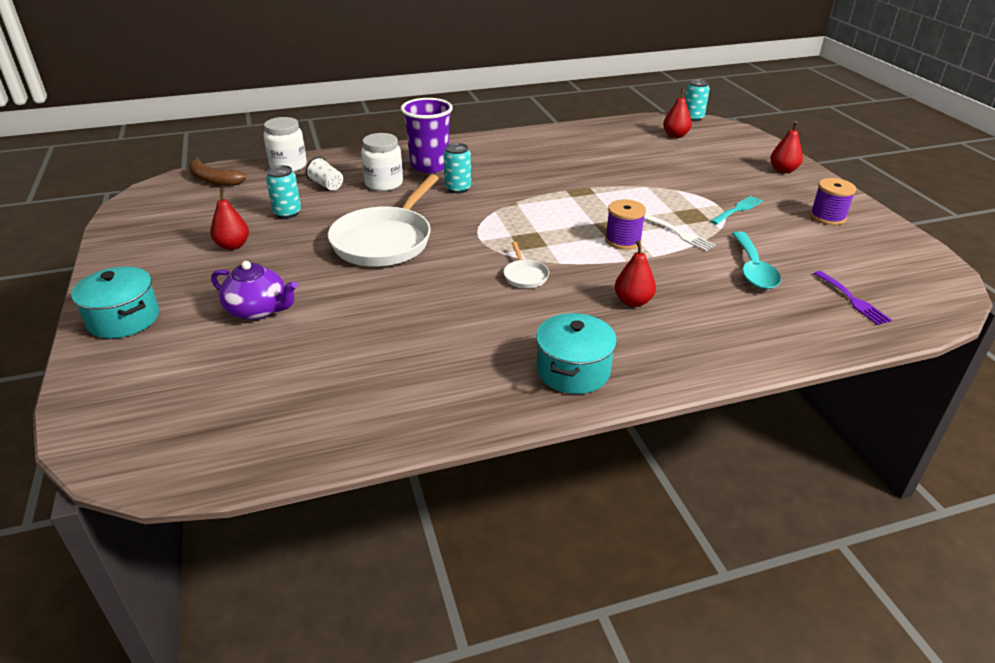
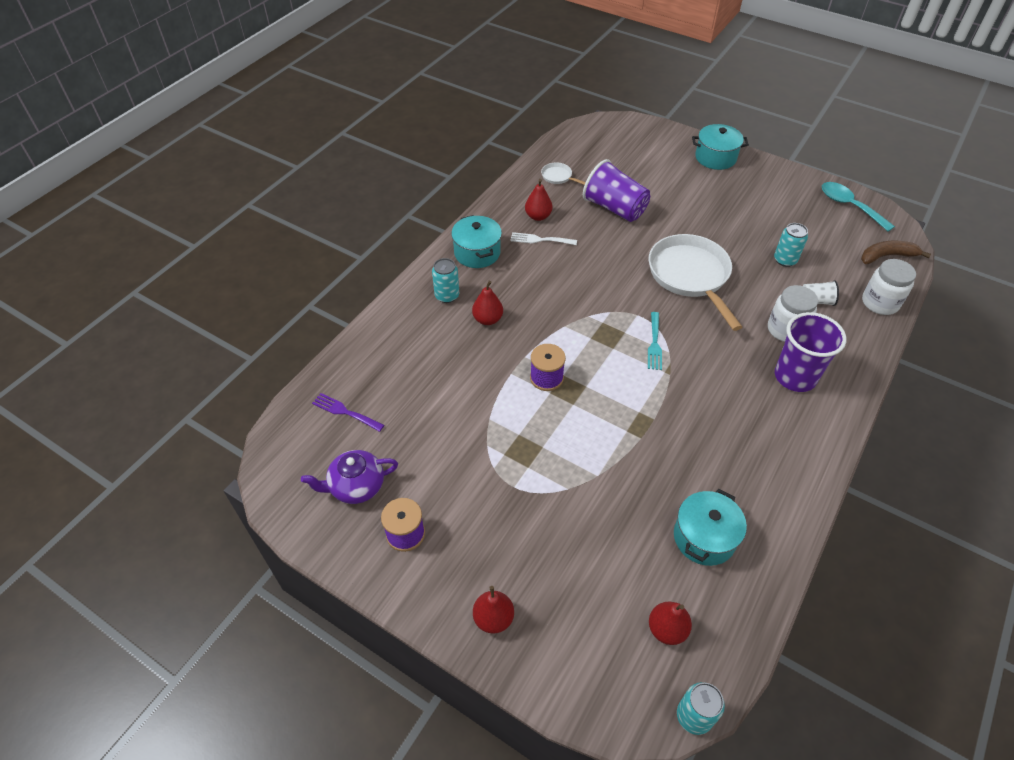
camera: 140 degrees right, 15 degrees up
red pear [210,188,249,250] -> red pear moved to [525,179,553,221]
purple teapot [211,261,298,320] -> purple teapot moved to [301,450,398,504]
turquoise can [444,143,471,193] -> turquoise can moved to [432,258,459,303]
white pan [504,242,549,288] -> white pan moved to [541,162,586,185]
white fork [644,214,715,251] -> white fork moved to [510,232,577,245]
turquoise fork [710,196,763,225] -> turquoise fork moved to [648,312,662,370]
turquoise spoon [732,231,781,289] -> turquoise spoon moved to [822,182,895,232]
none -> purple cup [583,159,650,222]
none -> turquoise pot [674,489,747,566]

